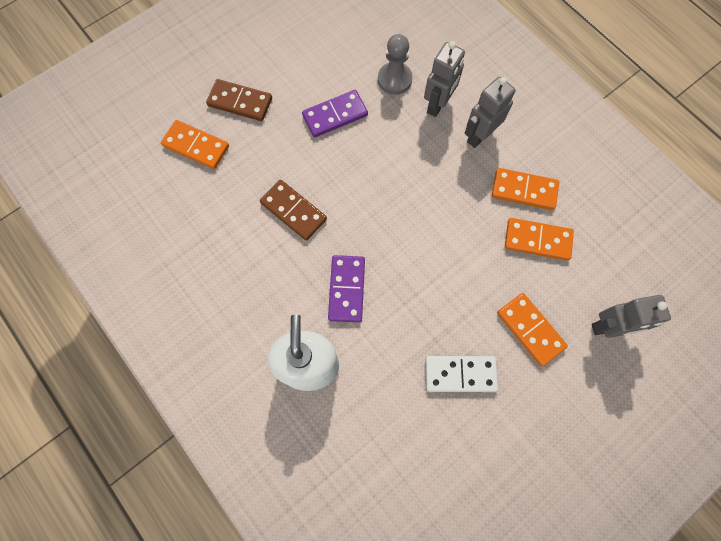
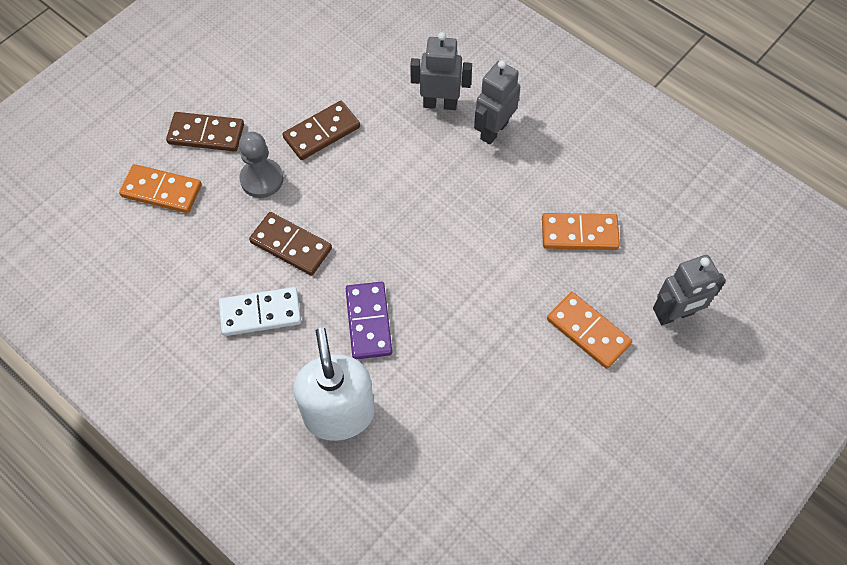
camera: 10 degrees left, 10 degrees down
purple domino [302,90,368,137] -> brown domino [282,101,360,160]
grey pawn [378,34,412,95] -> grey pawn moved to [239,132,283,198]
grey robot [424,41,465,117] -> grey robot turned 105 degrees counterclockwise [410,32,472,110]
white domino [425,356,498,392] -> white domino moved to [219,287,301,336]
orange domino [492,168,559,210] -> none

